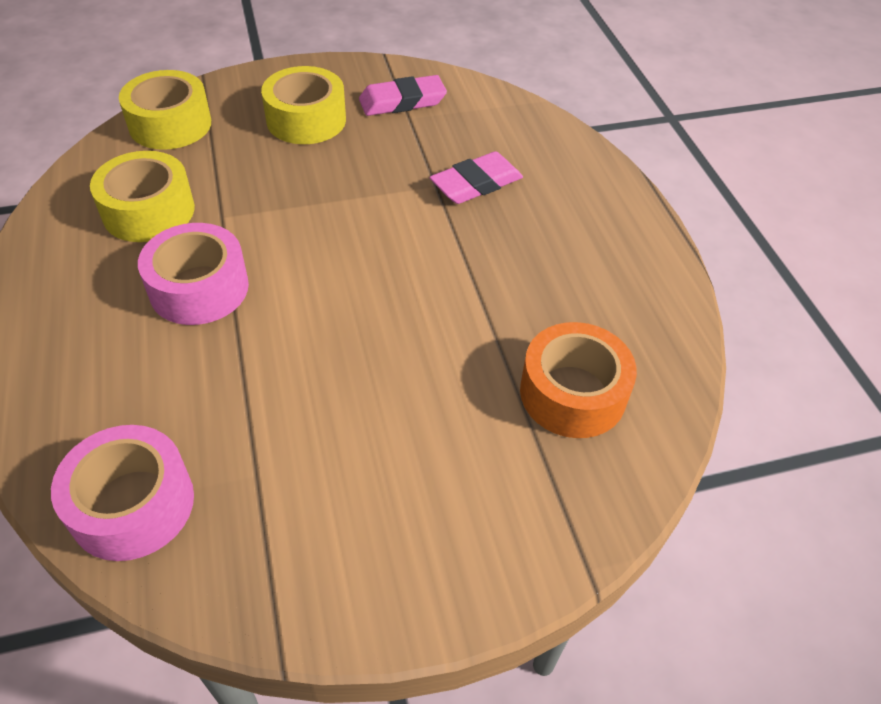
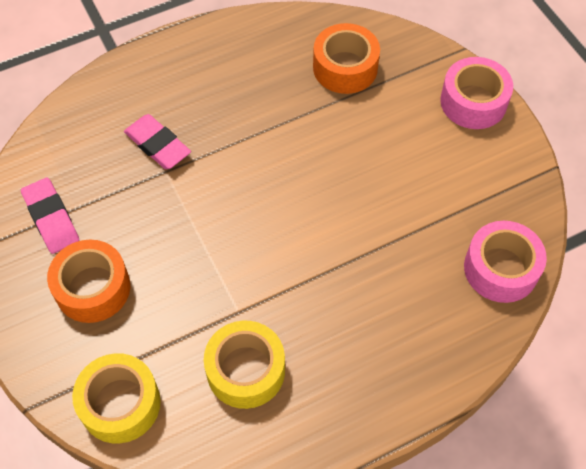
camera: 100 degrees left, 10 degrees up
pink tape [138,223,249,325] -> pink tape moved to [440,57,513,129]
yellow tape [261,66,346,144] -> orange tape [47,240,130,323]

